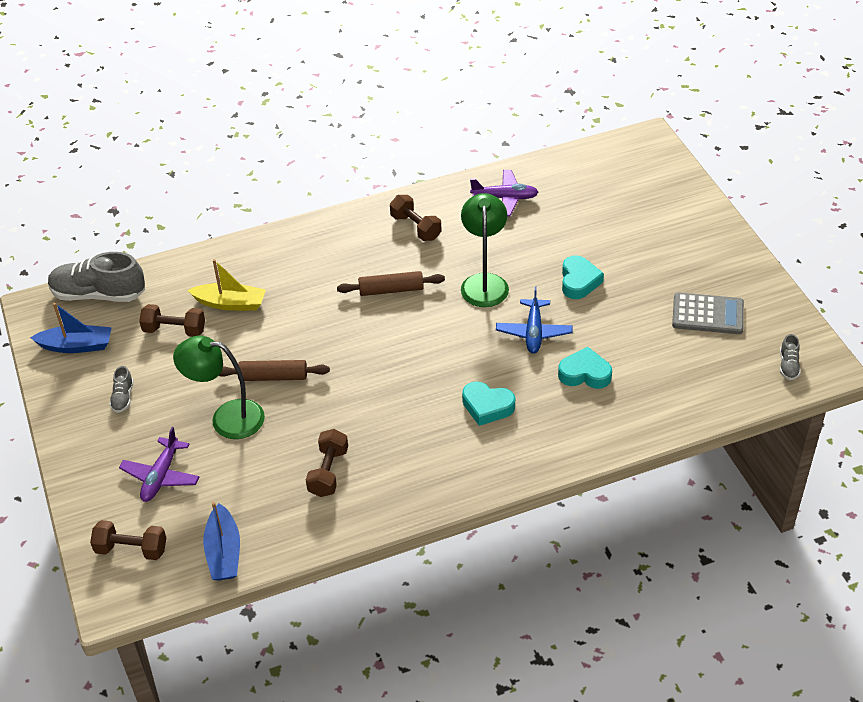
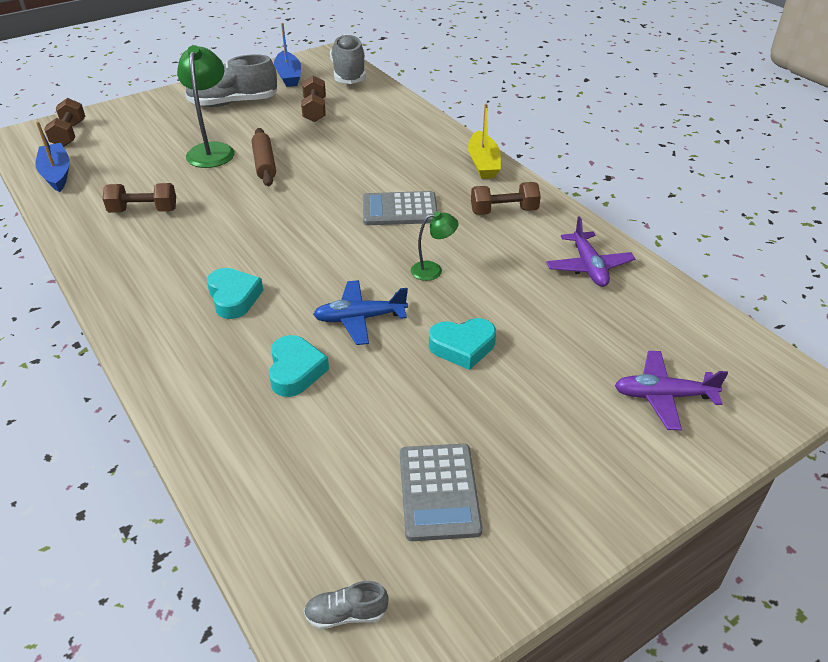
camera: 75 degrees right, 5 degrees down
grey shoe [109,366,134,413] -> grey shoe [185,54,277,107], size x2.21
purple plane [119,427,200,502] -> purple plane moved to [615,351,728,430]
yellow boat [188,259,266,311] -> yellow boat moved to [468,104,501,179]
blue boat [203,502,240,581] -> blue boat turned 90 degrees clockwise [36,121,70,192]
brown rolling pin [337,271,445,296] -> grey calculator [363,191,438,225]
brown dumbbell [390,195,442,241] -> brown dumbbell turned 45 degrees clockwise [471,182,541,215]
green lamp [461,193,509,307] -> green lamp [411,211,458,281], size x0.54
turquoise heart [462,382,515,426] -> turquoise heart turned 150 degrees clockwise [207,268,263,319]

